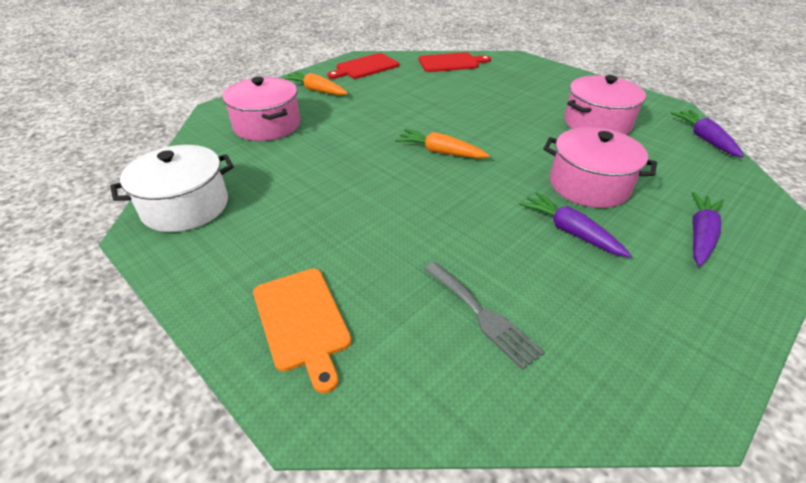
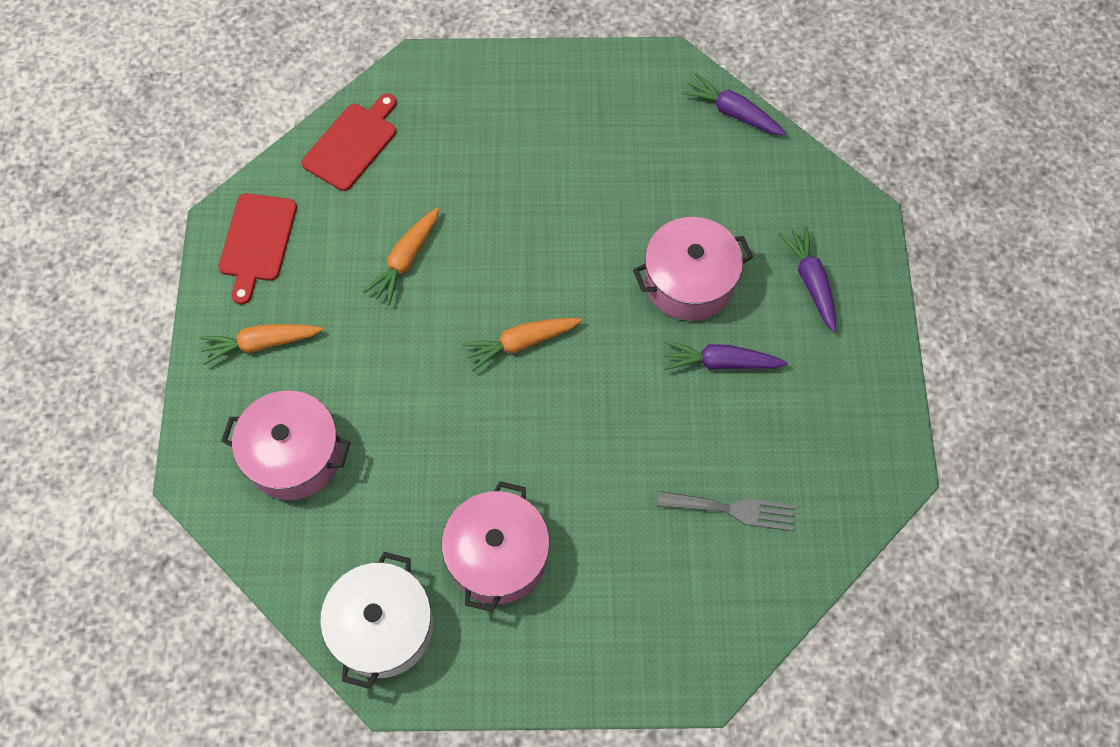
camera: 45 degrees left, 25 degrees up
orange cutting board [253,268,351,393] -> none
pink pot [564,75,646,135] -> pink pot moved to [442,481,550,612]
none -> orange carrot [363,207,439,305]

